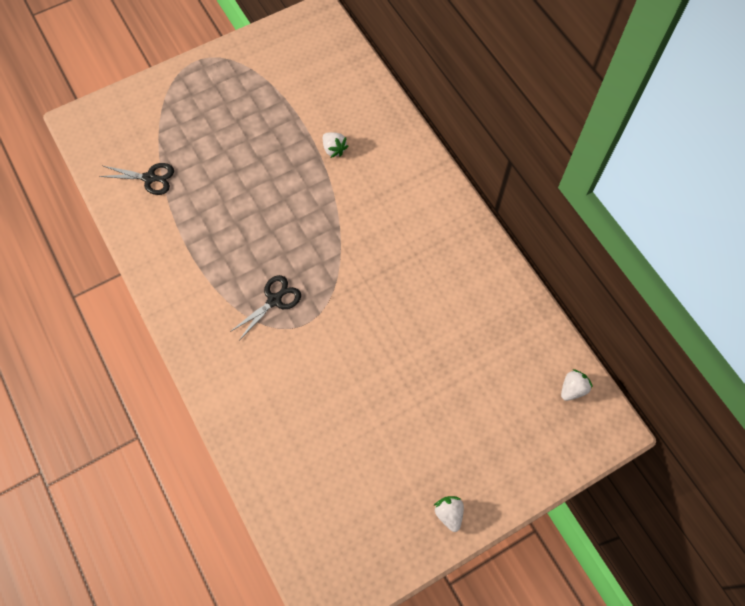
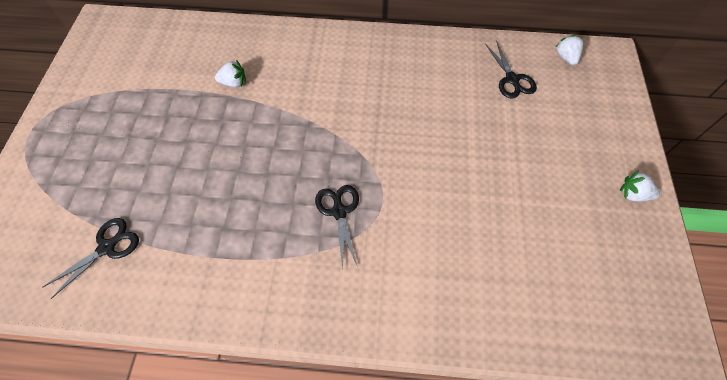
camera: 55 degrees left, 5 degrees down
none -> black scissors [485,41,537,99]

